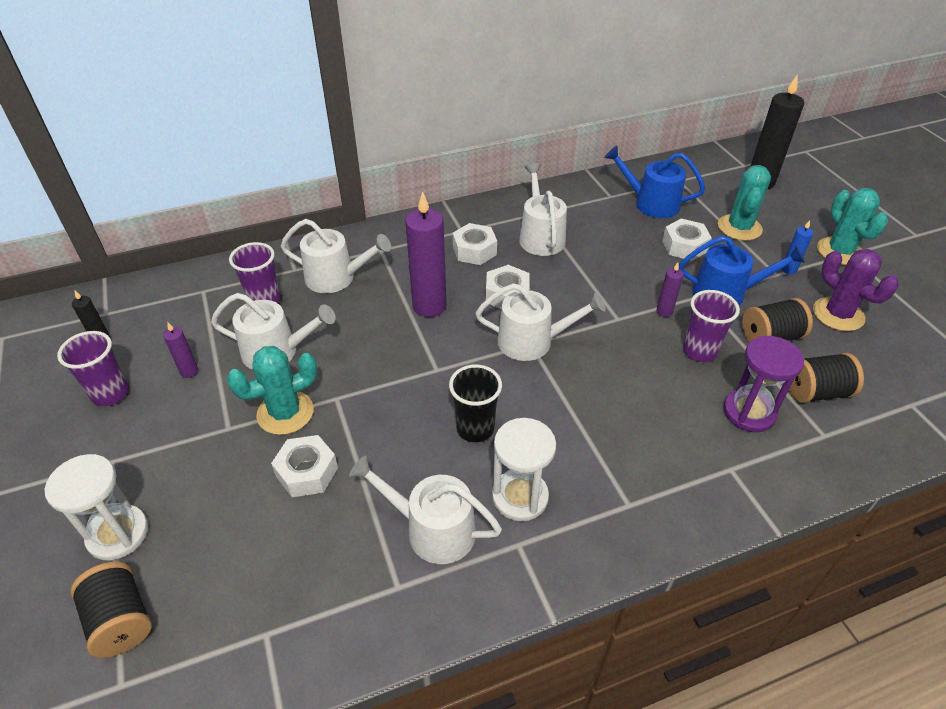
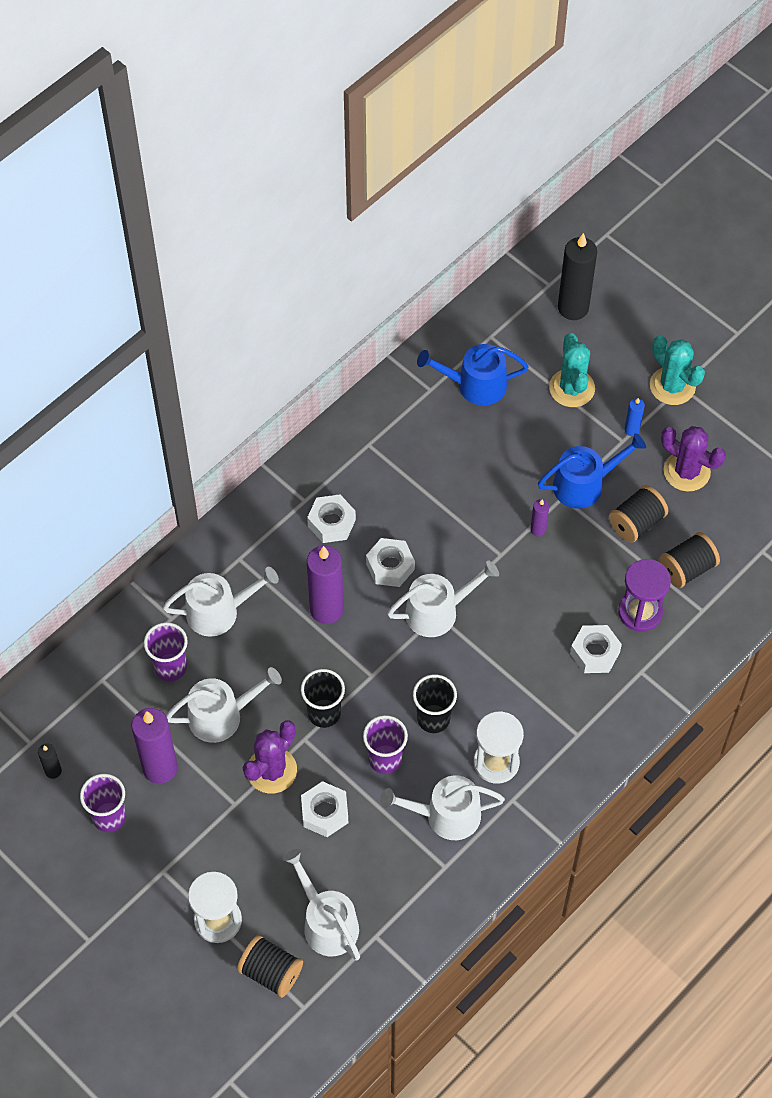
camera: 25 degrees left, 15 degrees up
purple candle [163,322,198,378] -> purple candle [131,708,178,784], size x2.11
turquoise cactus [227,346,317,435] -> purple cactus [243,721,297,794]
white watering can [519,163,567,256] -> white watering can moved to [283,849,360,961]
white nut [662,219,712,261] -> white nut moved to [570,625,622,673]
purple cup [683,290,740,362] -> purple cup moved to [363,715,408,774]
none -> black cup [301,669,345,728]

